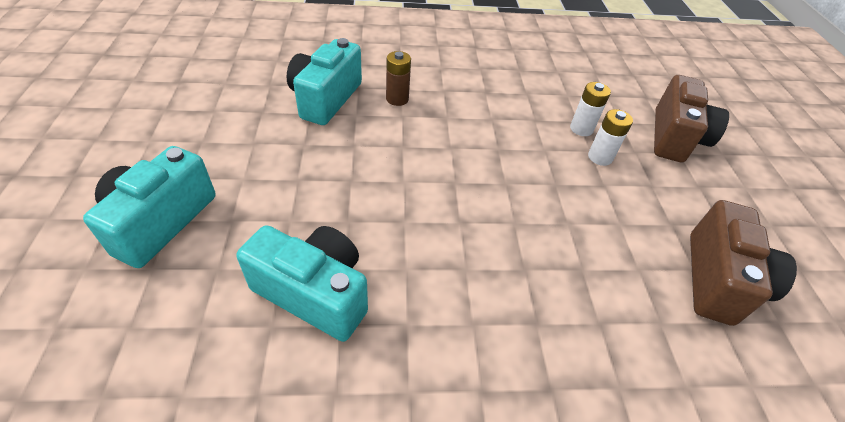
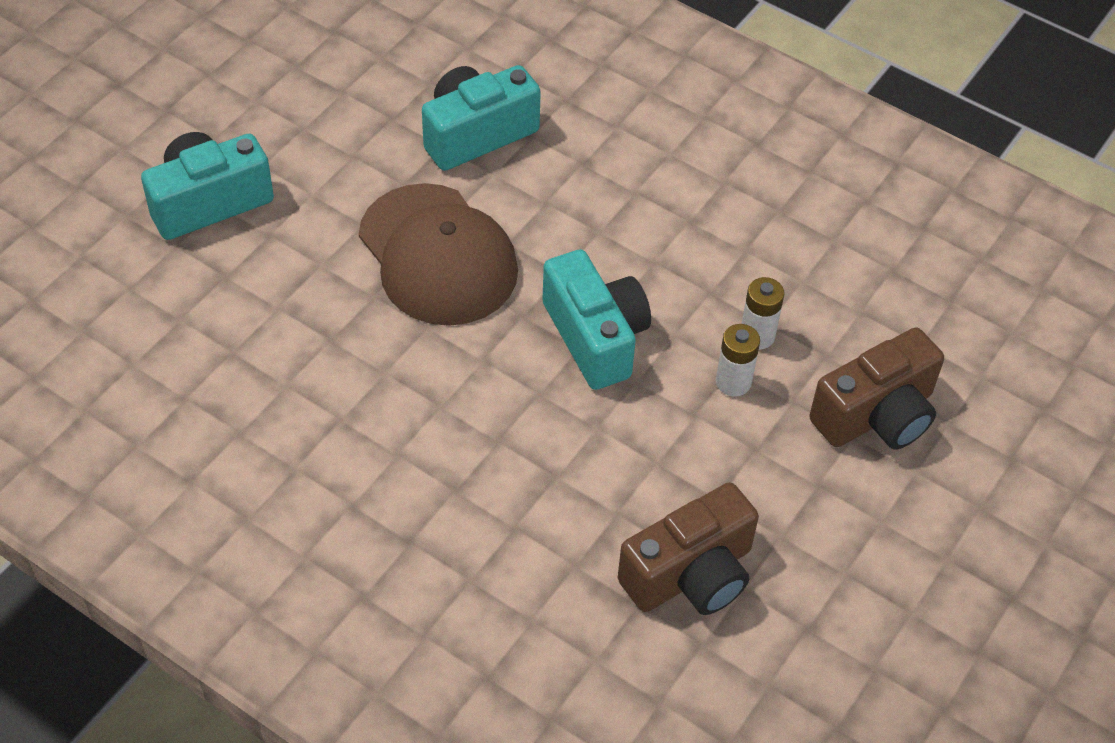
camera: 40 degrees right, 5 degrees up
turquoise camera [237,225,368,342] -> turquoise camera moved to [542,249,651,390]
brown battery [386,51,411,106] -> none
none -> brown cap [359,183,518,326]

